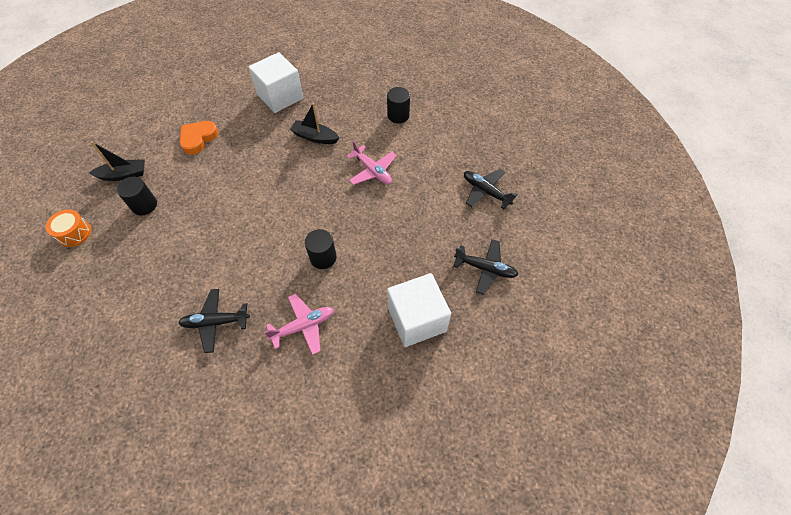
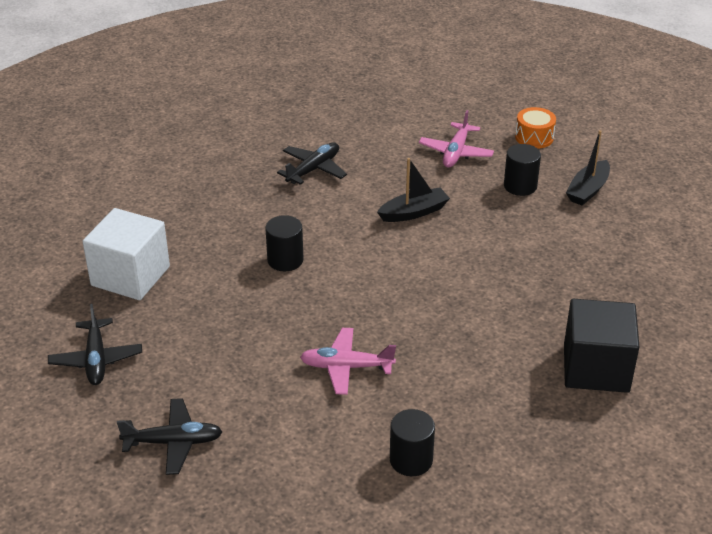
camera: 135 degrees right, 20 degrees down
orange heart [180,121,218,154] -> none
white cube [249,52,304,113] -> black cube [564,299,639,393]
pink plane [264,294,334,355] -> pink plane moved to [419,110,494,167]
black boat [290,103,339,144] -> black boat moved to [377,158,450,222]
black plane [453,239,518,295] -> black plane turned 75 degrees counterclockwise [48,304,142,385]

